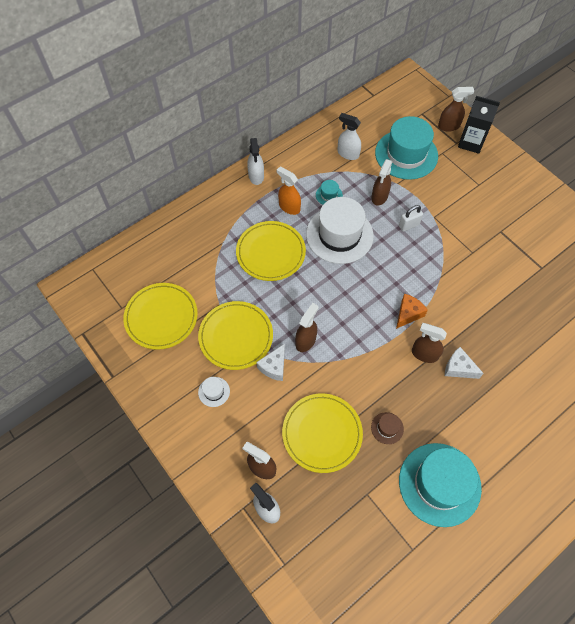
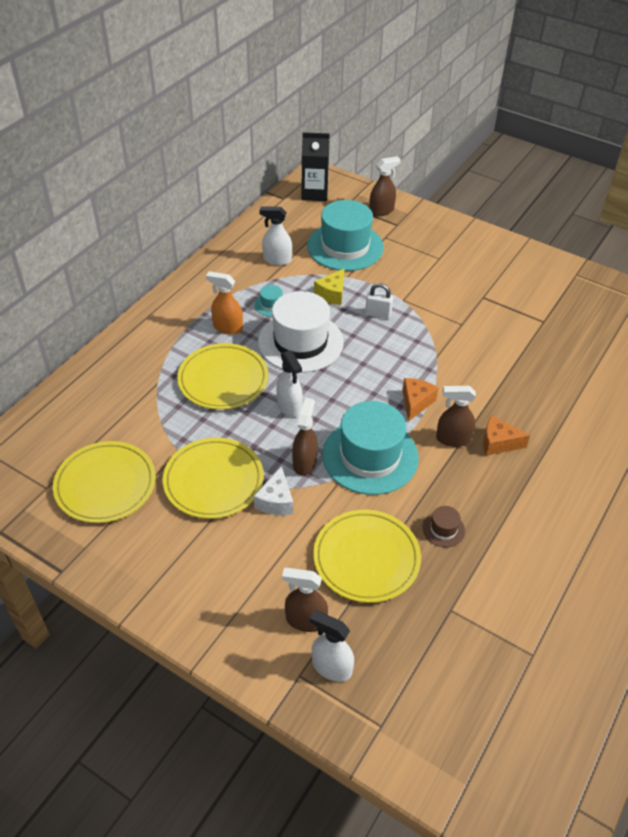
camera: 20 degrees left, 15 degrees down
white hat [198,377,230,407] -> none
white spray bottle [247,138,264,185] -> white spray bottle moved to [276,350,303,417]
brown spray bottle [371,159,393,206] -> yellow cheese [314,268,345,305]
white padlock [399,205,423,232] -> white padlock turned 60 degrees clockwise [365,283,393,319]
turquoise hat [399,443,482,527] -> turquoise hat moved to [322,401,419,495]
white cheese [445,347,484,379] -> orange cheese [483,416,530,456]
black carton [458,96,500,154] -> black carton moved to [302,132,329,201]

